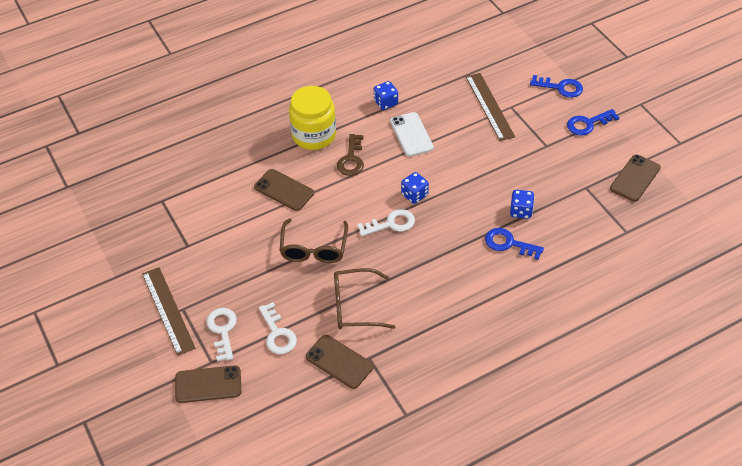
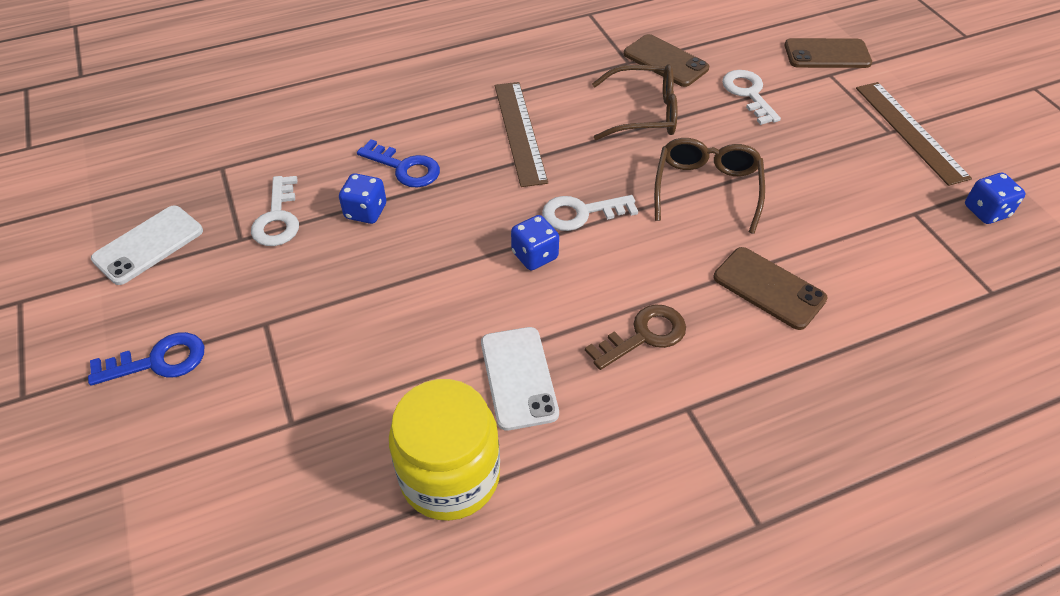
camera: 175 degrees left, 0 degrees up
white key [206,308,237,362] -> white key moved to [251,176,299,246]
yellow jar [289,86,336,150] -> yellow jar moved to [389,379,500,521]
brown key [337,134,364,176] -> brown key turned 45 degrees clockwise [585,305,686,370]
blue dice [373,81,398,110] -> blue dice moved to [965,173,1026,224]
brown ruler [466,73,515,141] -> brown ruler moved to [495,82,548,187]
blue key [530,75,583,98] -> none
brown phone [610,154,661,202] -> white phone [91,205,203,285]

